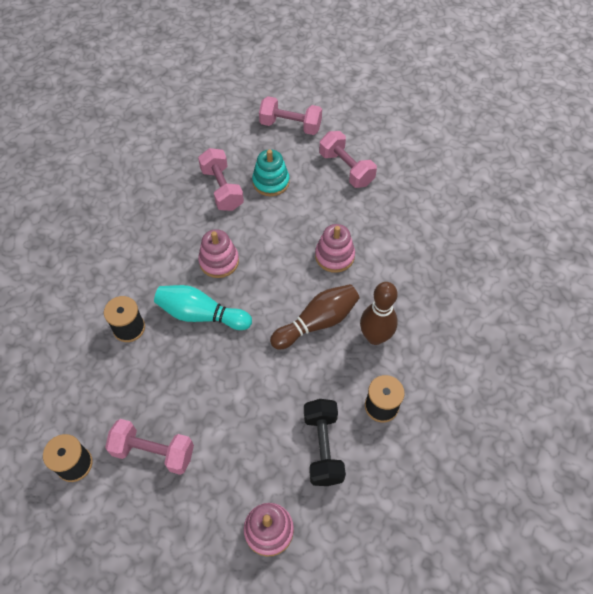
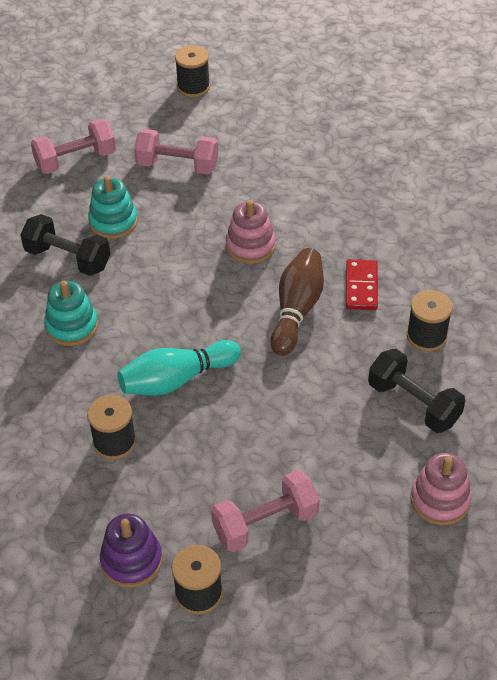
camera: 40 degrees left, 10 degrees down
pink dumbbell [198,148,244,211] -> black dumbbell [20,214,110,276]
pink stacking toy [198,229,239,278] -> none
brown bowling pin [360,282,398,345] -> red domino [346,259,378,310]
none -> turquoise stacking toy [44,281,98,346]
none -> purple stacking toy [100,514,162,588]
none -> black spool [175,45,210,97]

